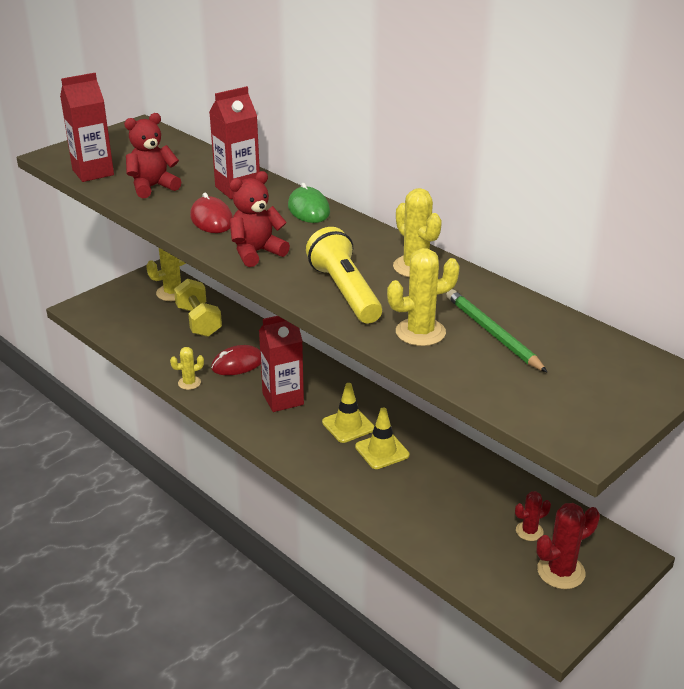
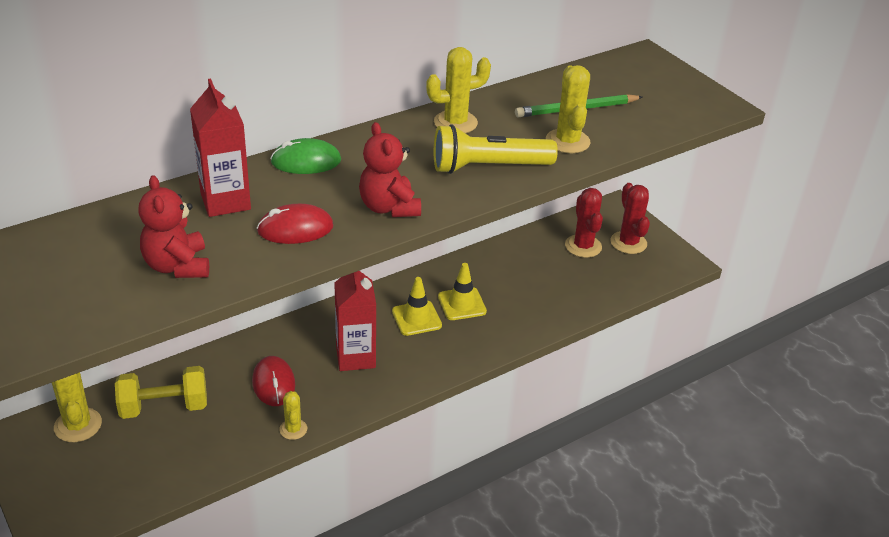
camera: 80 degrees left, 5 degrees up
red carton [60,73,114,182] -> none
red cactus [515,491,551,541] -> red cactus [565,188,603,258], size x1.65

